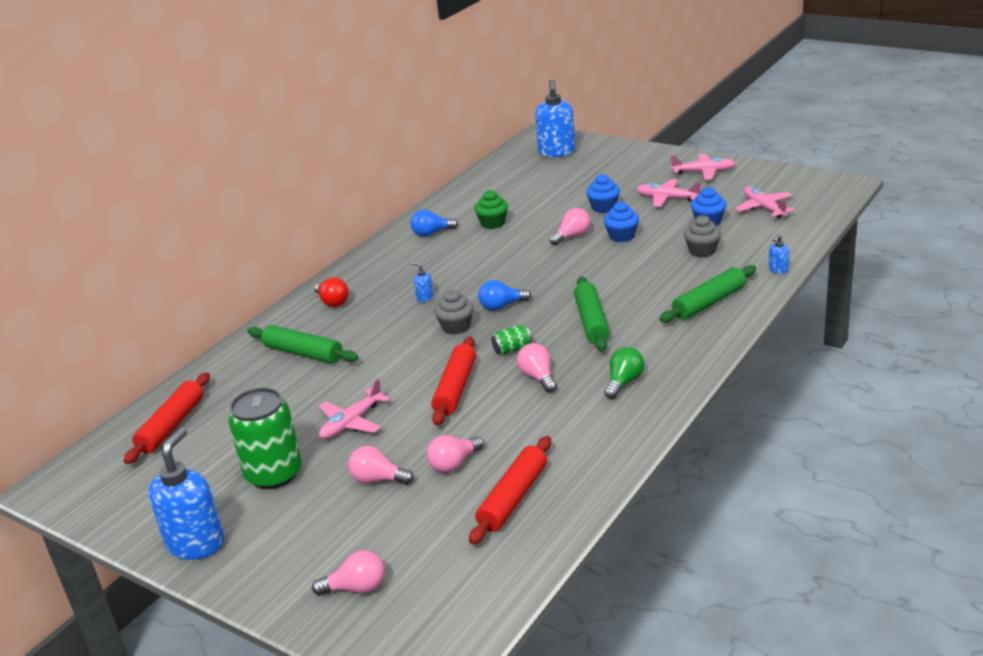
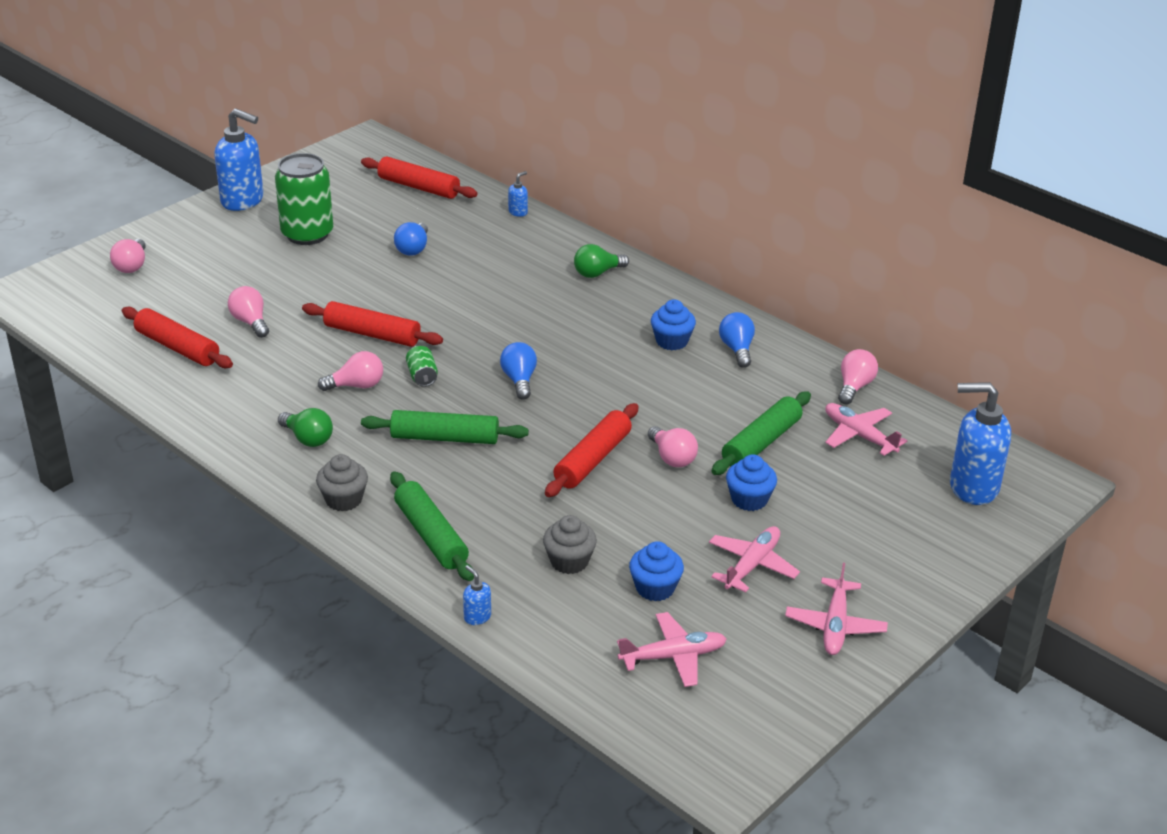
camera: 95 degrees right, 5 degrees up
green rolling pin [248,325,358,364] -> green rolling pin moved to [711,391,811,475]
red light bulb [314,277,349,307] -> green light bulb [574,244,629,278]
pink plane [319,378,390,439] -> pink plane moved to [825,403,907,456]
pink light bulb [348,446,414,485] -> pink light bulb moved to [838,349,878,405]
blue soap dispenser [411,262,434,302] -> blue soap dispenser moved to [508,171,528,217]
grey cupcake [434,290,473,335] -> grey cupcake moved to [316,454,368,511]
green cupcake [474,190,508,229] -> none
blue cupcake [604,202,639,242] -> blue cupcake moved to [651,299,696,350]
none -> blue light bulb [394,222,428,256]
none -> red rolling pin [545,403,639,497]

